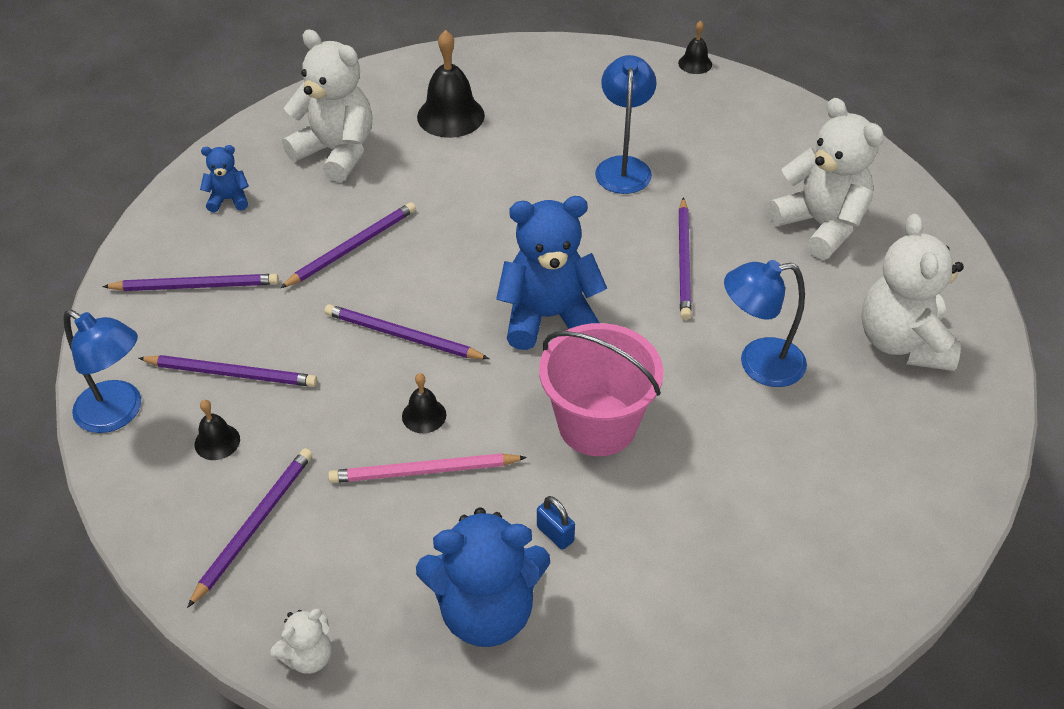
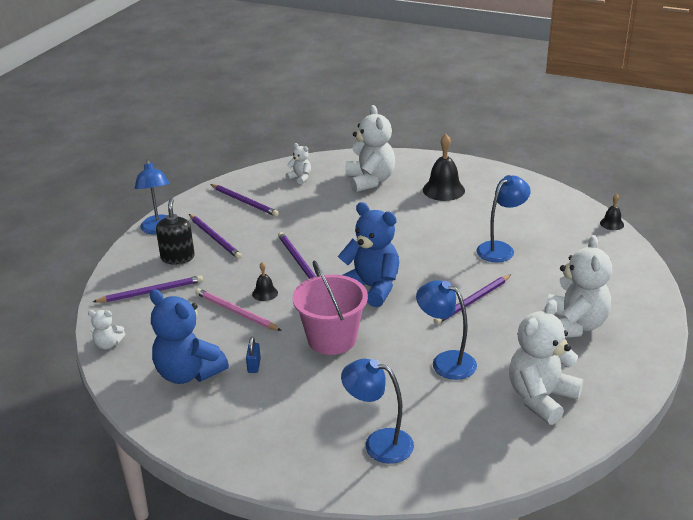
camera: 45 degrees right, 15 degrees down
black bell [195,400,240,460] -> black soap dispenser [156,198,195,265]
blue teddy bear [200,145,249,213] -> white teddy bear [286,143,311,184]
purple pencil [280,202,416,288] -> none
none -> blue lamp [341,359,414,464]

